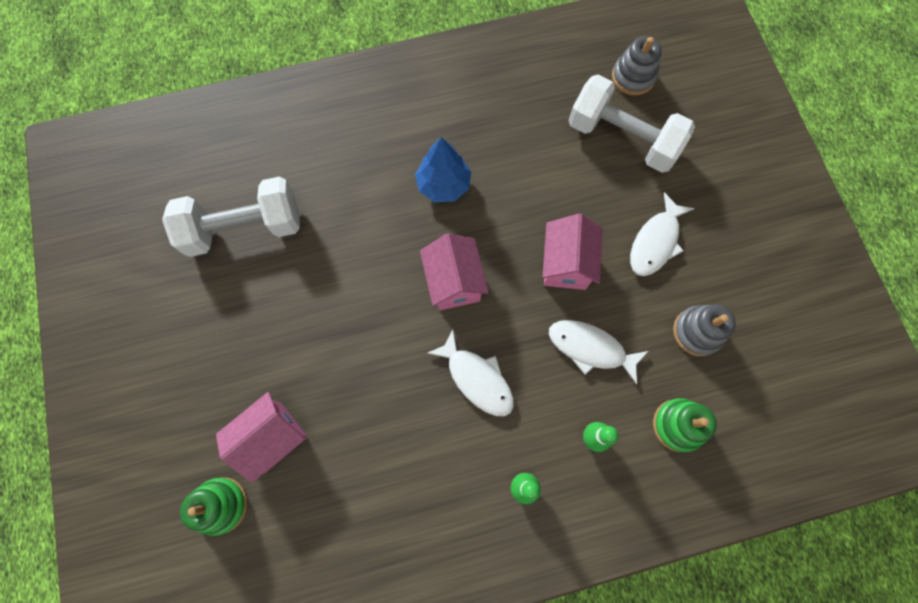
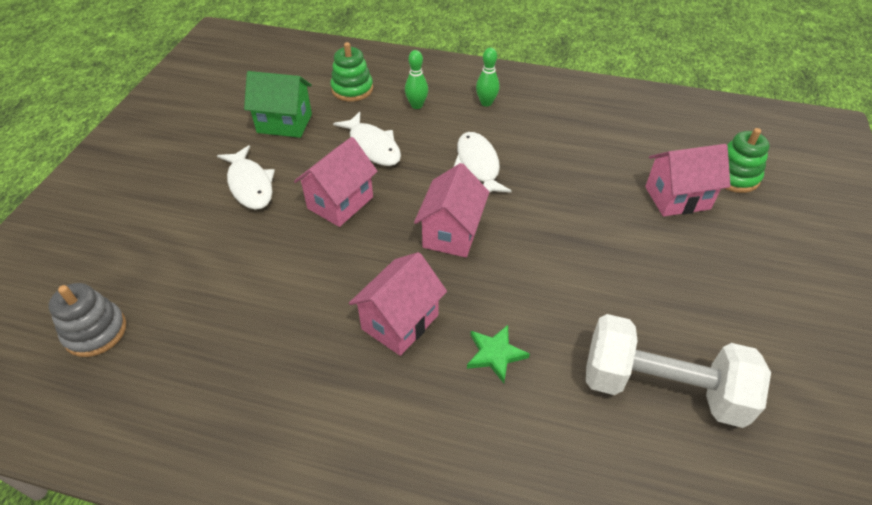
camera: 150 degrees left, 25 degrees down
blue tree [415,137,471,203] -> pink house [349,252,447,356]
white dumbbell [568,75,695,173] -> none
white fish [630,192,695,276] -> white fish turned 90 degrees clockwise [217,145,275,210]
grey stacking toy [673,305,736,356] -> green house [244,71,312,138]
none -> green star [467,325,530,383]

